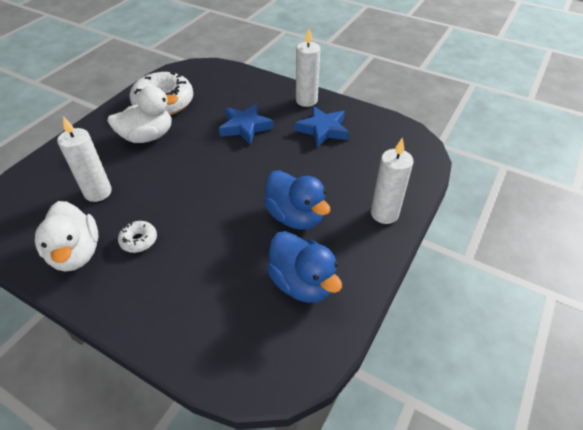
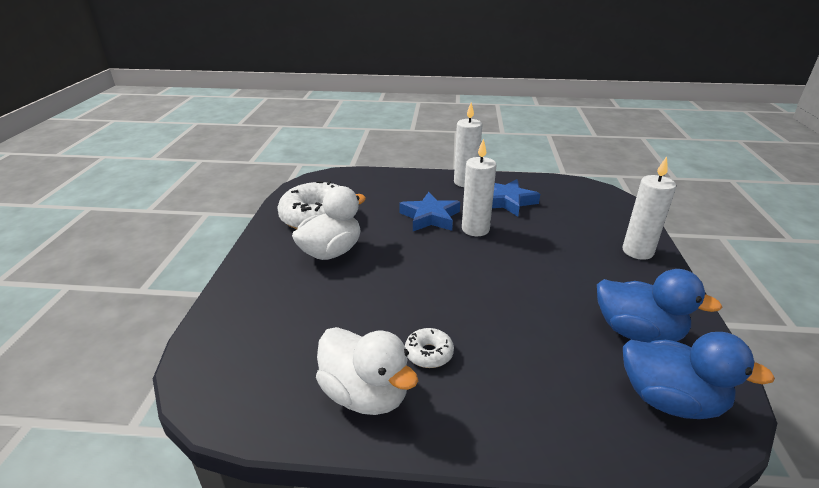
camera: 25 degrees left, 15 degrees down
white candle [57,116,112,202] -> white candle moved to [462,139,496,236]
blue duck [264,170,331,230] -> blue duck moved to [623,332,775,419]

